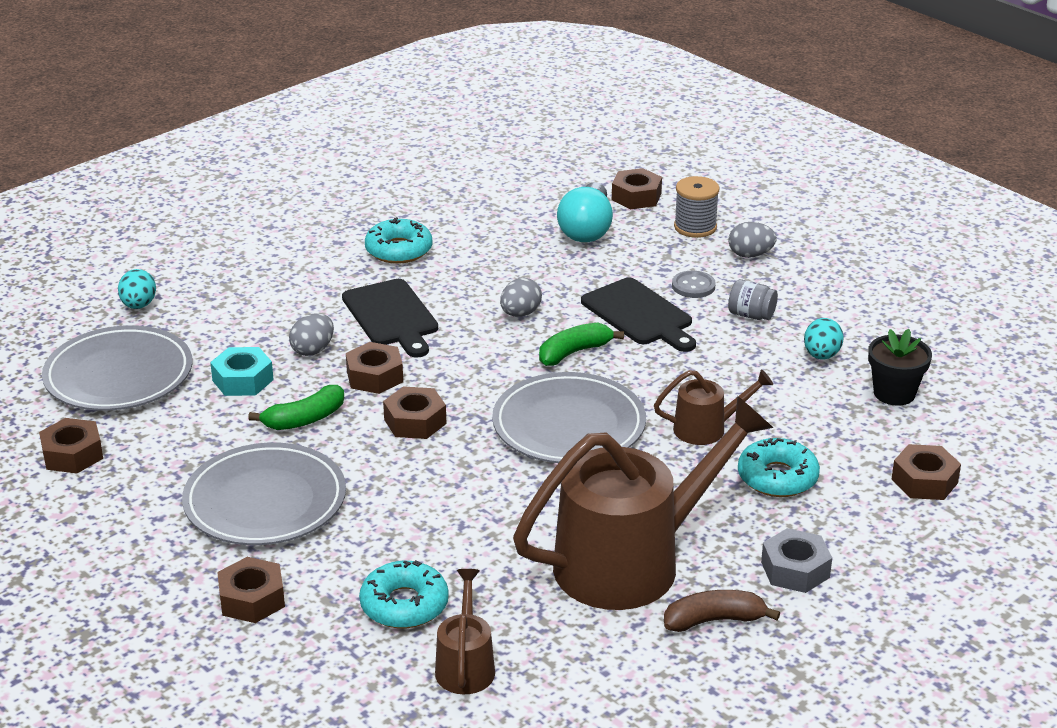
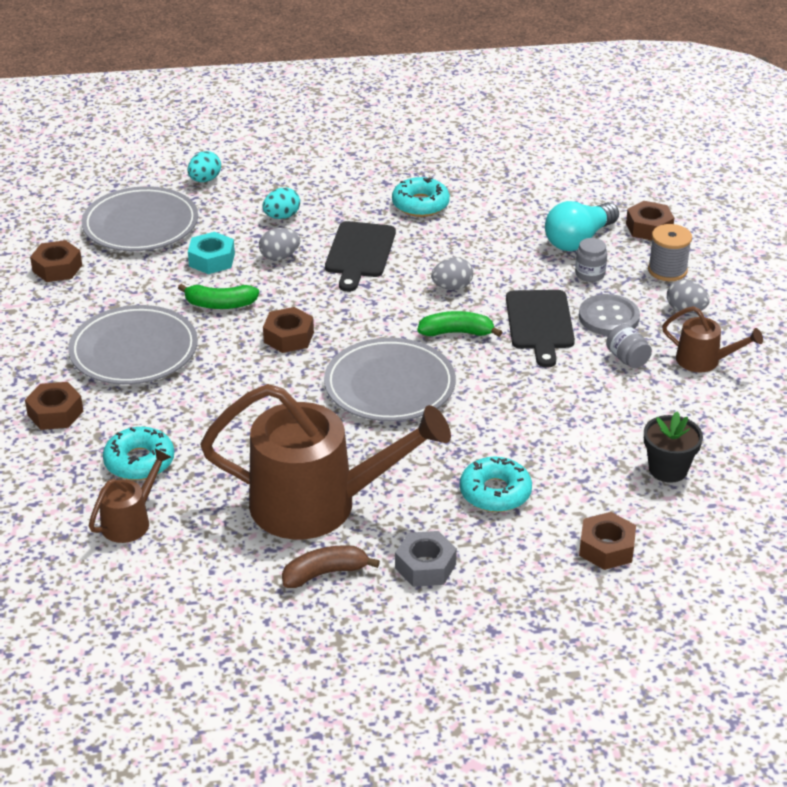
camera: 35 degrees right, 5 degrees up
brown nut [346,342,403,394] -> none
brown watering can [654,369,773,445] -> brown watering can moved to [662,306,763,373]
brown banana [664,590,780,632] -> brown banana turned 45 degrees counterclockwise [282,545,380,588]
grey button [672,271,716,298] -> grey button [579,294,640,336], size x1.53
turquoise egg [804,318,844,359] -> turquoise egg moved to [262,188,300,219]
none -> grey jar [575,238,607,282]

